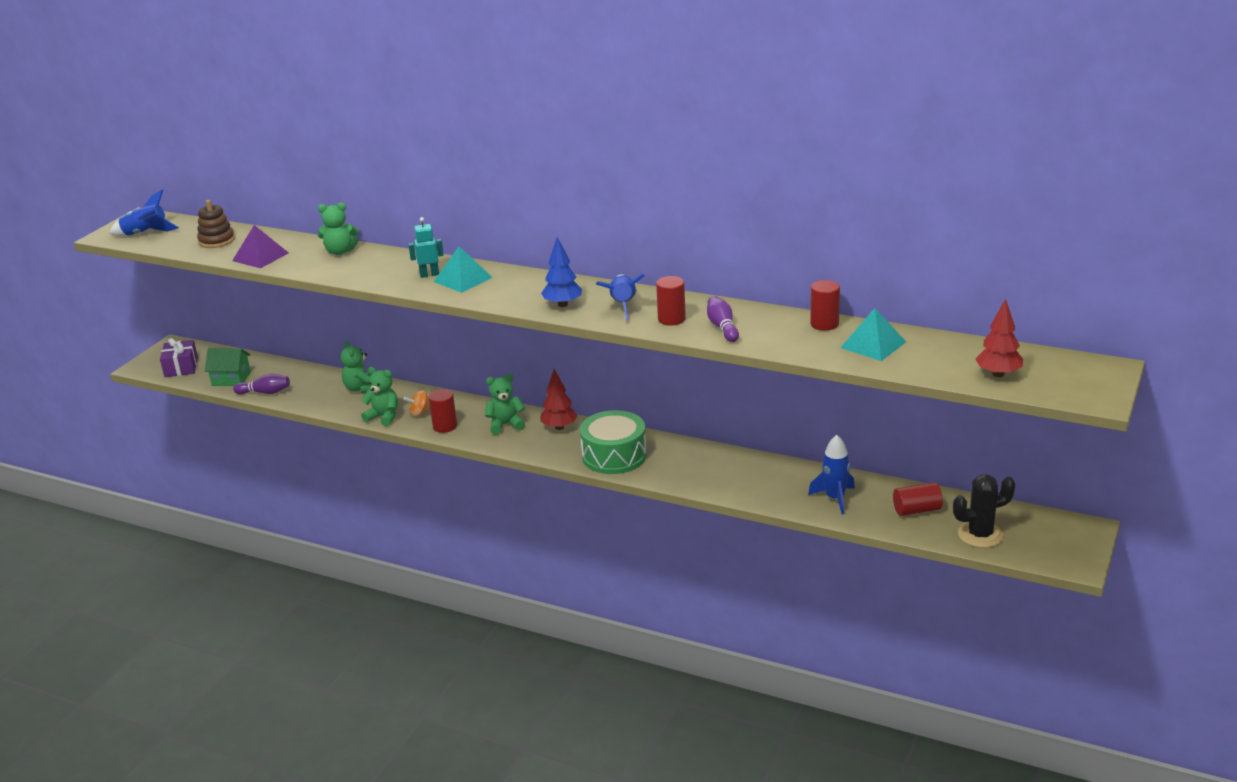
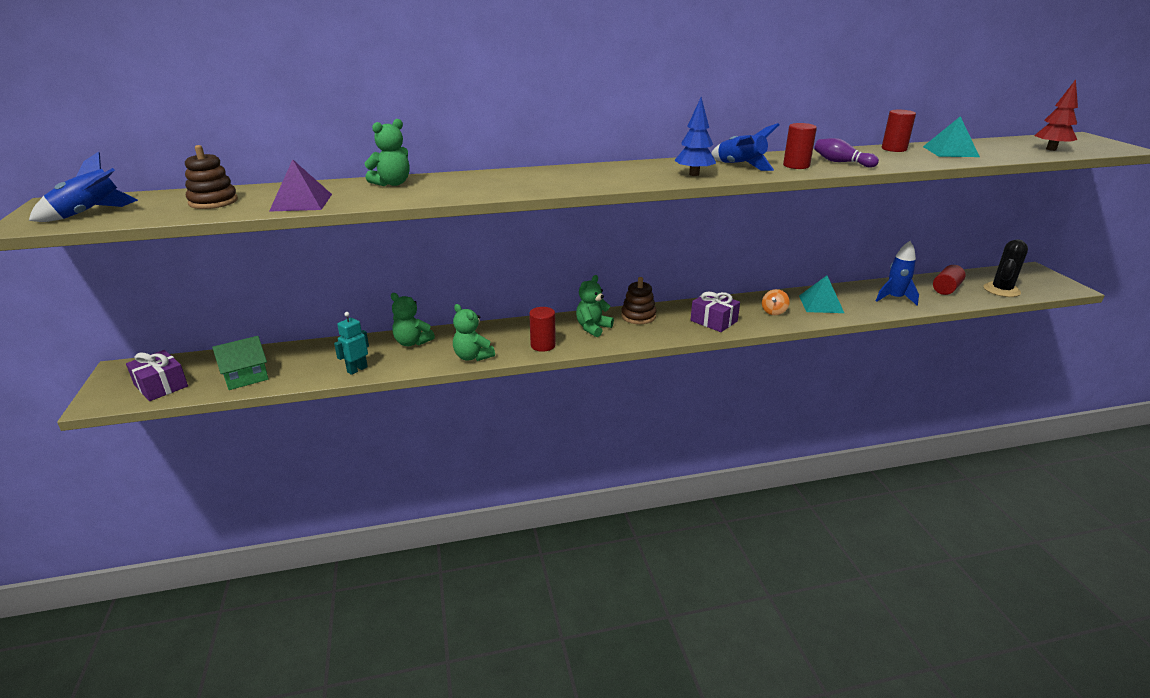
camera: 40 degrees left, 0 degrees up
purple bowling pin [233,374,290,394] -> none
green teddy bear [361,367,398,426] -> green teddy bear turned 120 degrees counterclockwise [453,304,495,361]
orange spinning top [404,390,430,417] -> orange spinning top moved to [762,289,790,315]
turquoise robot [408,217,444,278] -> turquoise robot moved to [334,312,369,375]
turquoise pyramid [434,247,493,293] -> turquoise pyramid moved to [799,276,844,313]
red tree [540,369,578,430] -> brown stacking toy [621,277,656,324]
green drum [580,410,647,474] -> purple gift [690,291,740,332]

